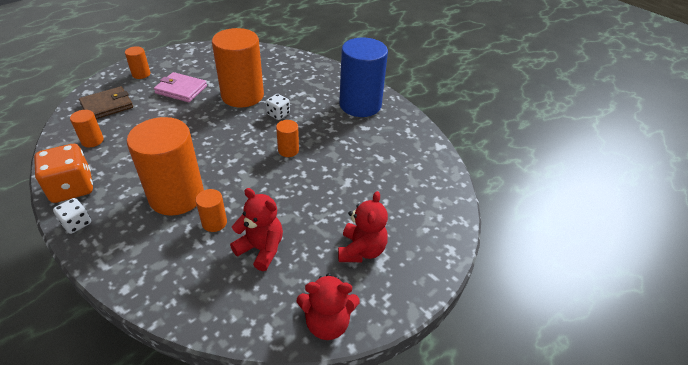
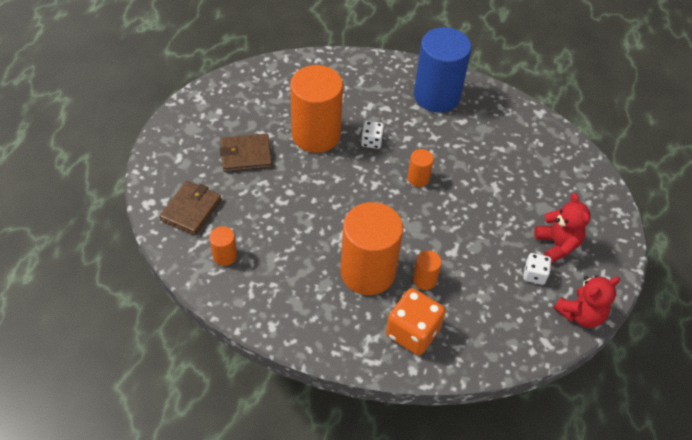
camera: 30 degrees left, 10 degrees up
orange dice [34,144,93,203] -> orange dice moved to [386,288,446,355]
white dice [53,198,91,234] -> white dice moved to [523,253,551,285]
orange cylinder [125,46,151,79] -> none
pink wallet [154,72,207,102] -> brown wallet [220,134,272,172]
red teddy bear [230,188,283,271] -> none

